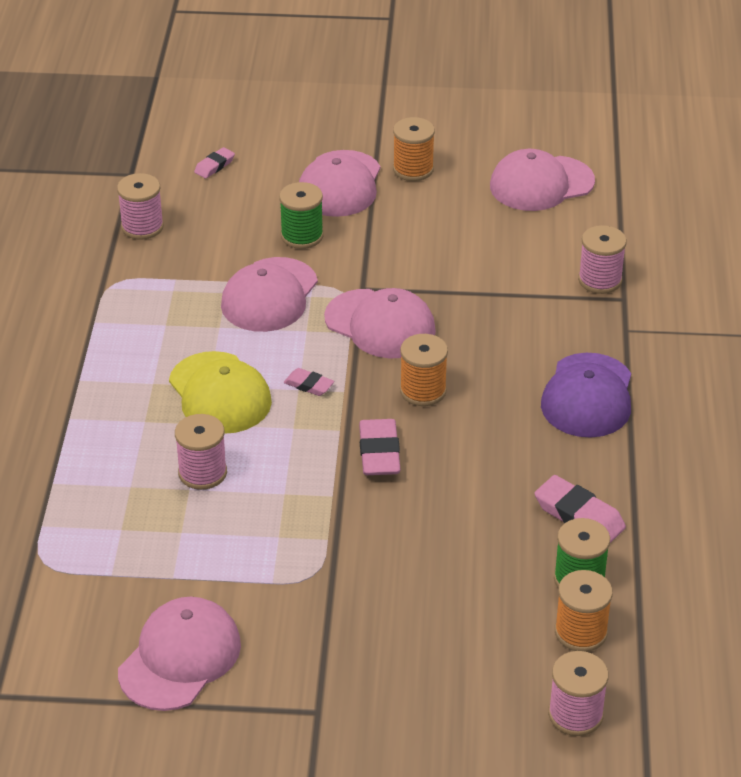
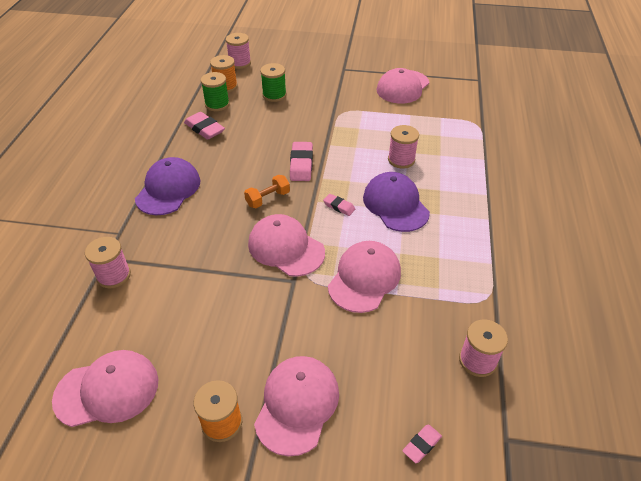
camera: 175 degrees left, 5 degrees up
yellow cap [169,351,272,434] -> purple cap [363,172,430,232]
green spool [279,182,323,249] -> green spool moved to [260,63,286,102]
orange spool [400,334,448,406] -> orange dumbbell [244,175,290,208]

